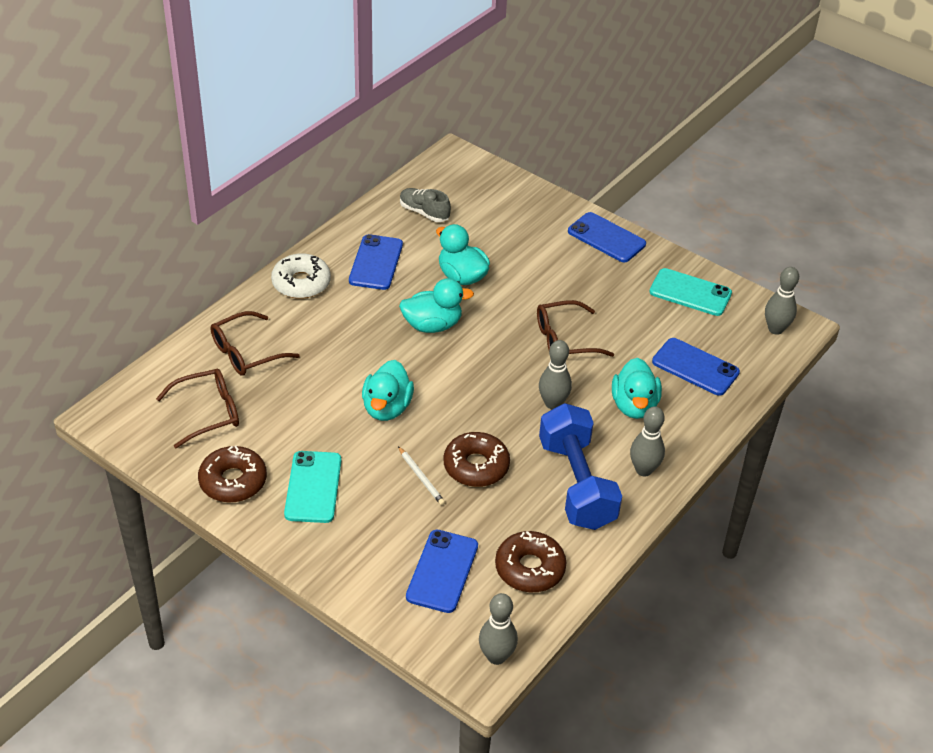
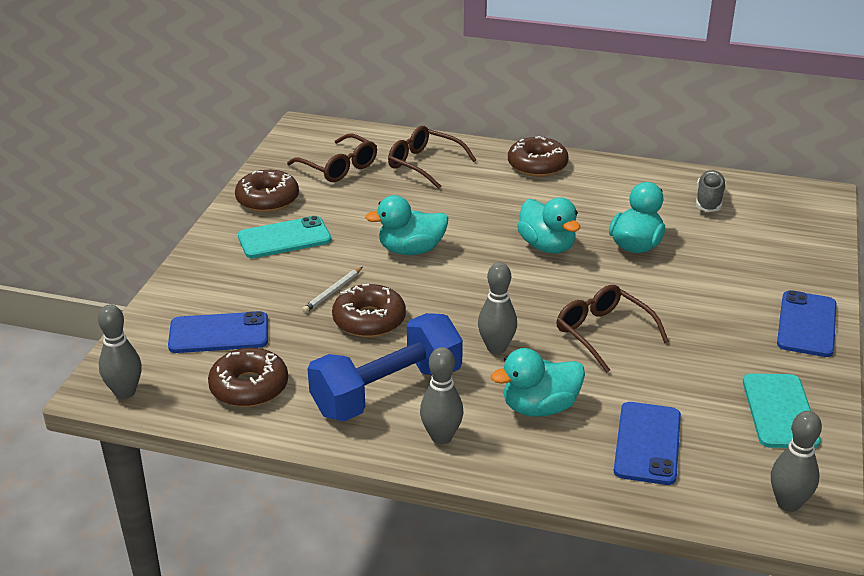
camera: 70 degrees right, 10 degrees down
white donut [271,253,331,299] -> brown donut [508,136,569,177]
blue phone [349,234,403,290] -> none

